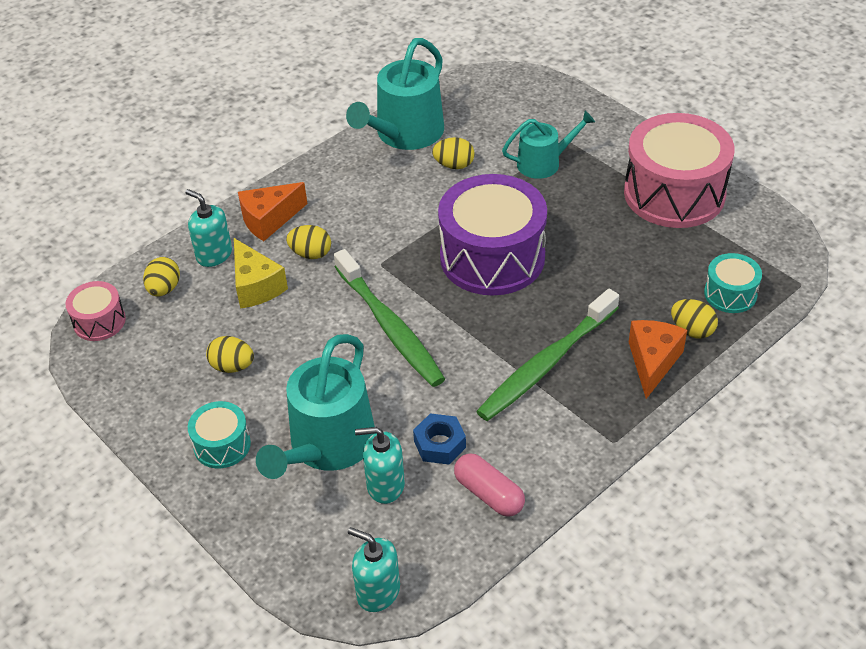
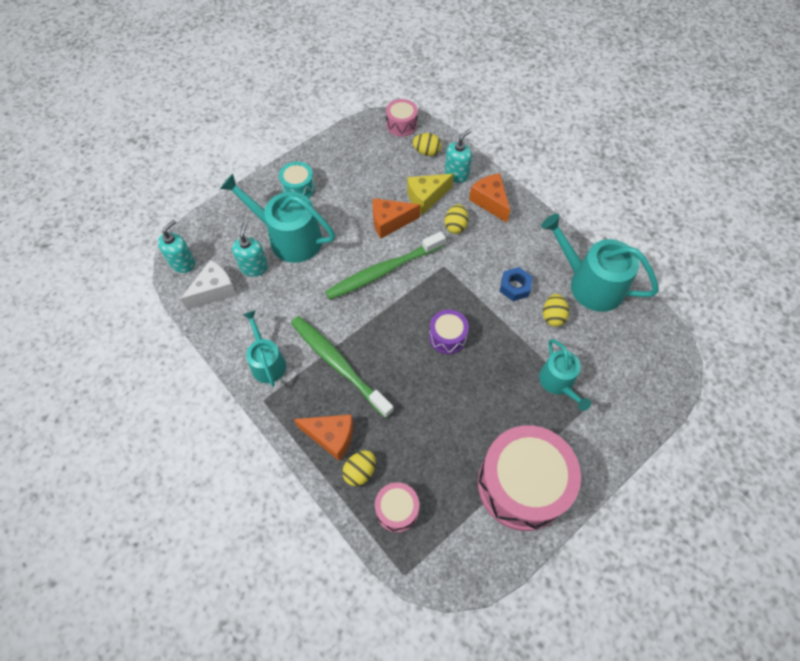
camera: 90 degrees right, 15 degrees up
yellow egg [206,336,254,373] -> none
blue nut [413,413,466,464] -> blue nut moved to [500,267,533,301]
purple drum [438,174,547,296] -> purple drum [429,310,469,354], size x0.48
pink capsule [454,453,525,517] -> none
turquoise drum [704,253,762,313] -> pink drum [375,482,419,533]
none -> white cheese [180,260,237,310]
none -> turquoise watering can [243,310,286,387]
none -> orange cheese [372,198,420,238]

